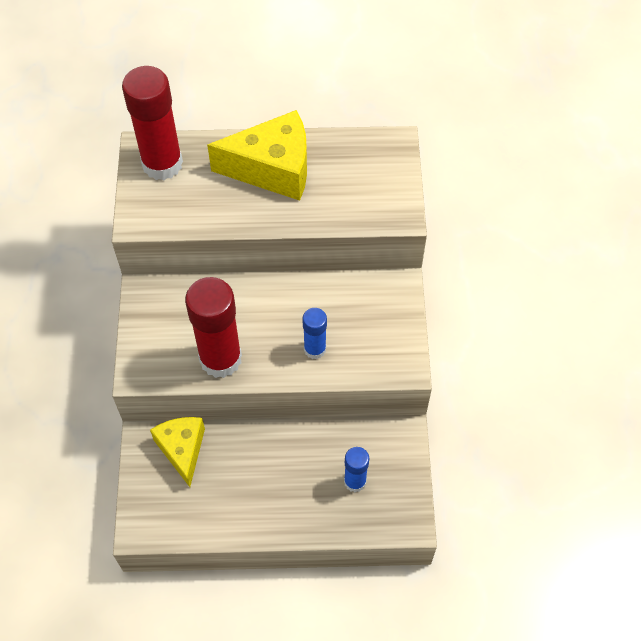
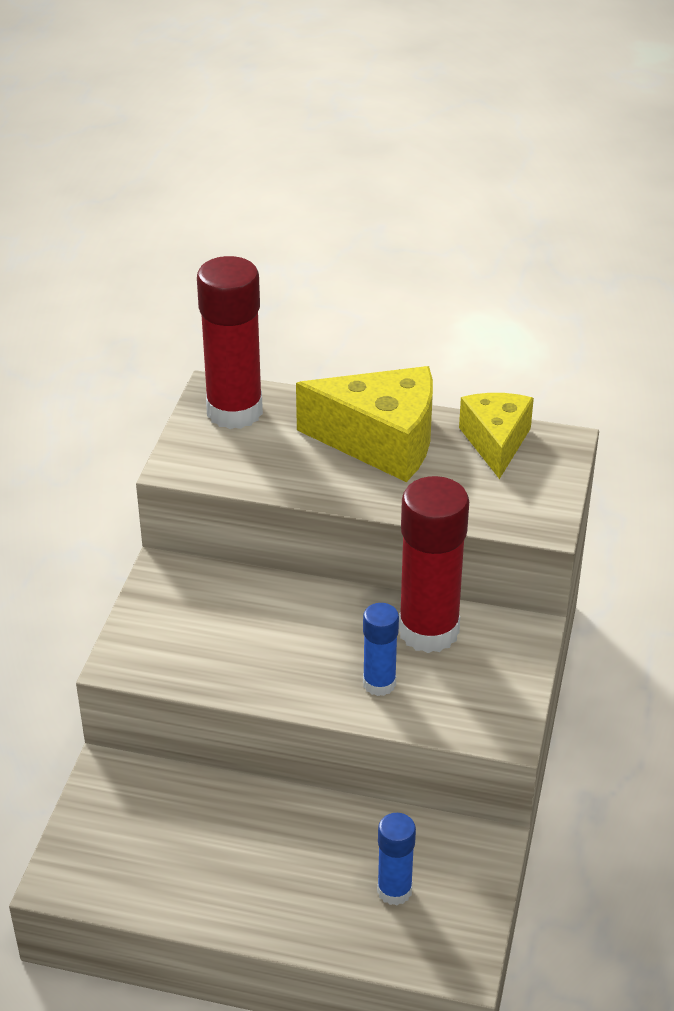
camera: 15 degrees right, 20 degrees down
yellow cheese [150,417,205,487] -> yellow cheese moved to [459,393,534,479]
red glue stick [185,277,242,378] -> red glue stick moved to [399,476,469,653]

